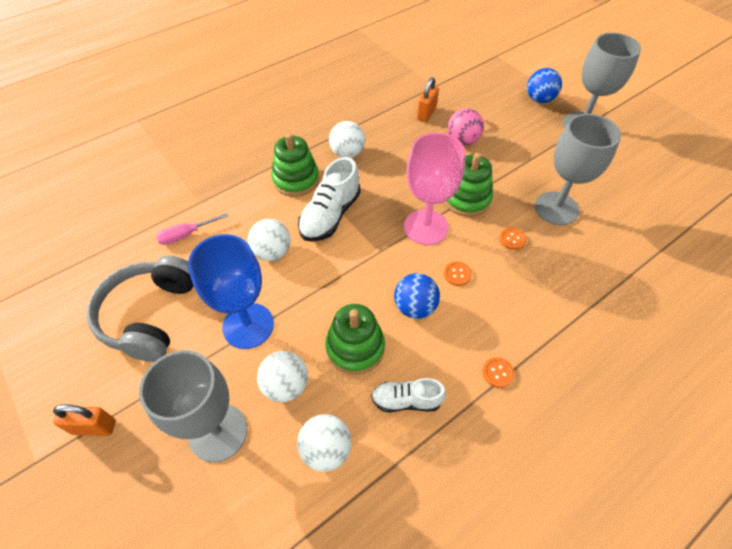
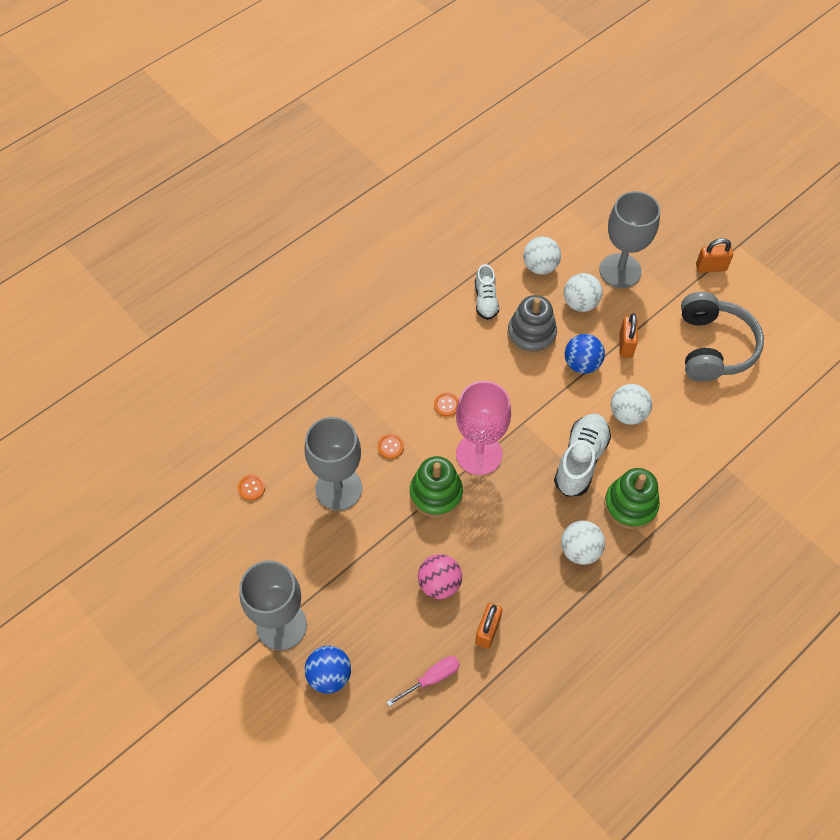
camera: 175 degrees right, 5 degrees up
pink screwdriver [156,213,228,245] -> pink screwdriver moved to [387,656,460,706]
blue goblet [188,234,274,349] -> orange padlock [620,313,638,358]
green stacking toy [325,304,385,375] -> grey stacking toy [507,295,557,355]
white shoe [371,378,446,412] -> white shoe turned 90 degrees clockwise [475,264,499,320]
blue ball [394,273,440,319] -> blue ball moved to [565,334,605,374]
orange button [482,357,515,388] -> orange button moved to [238,475,265,501]

